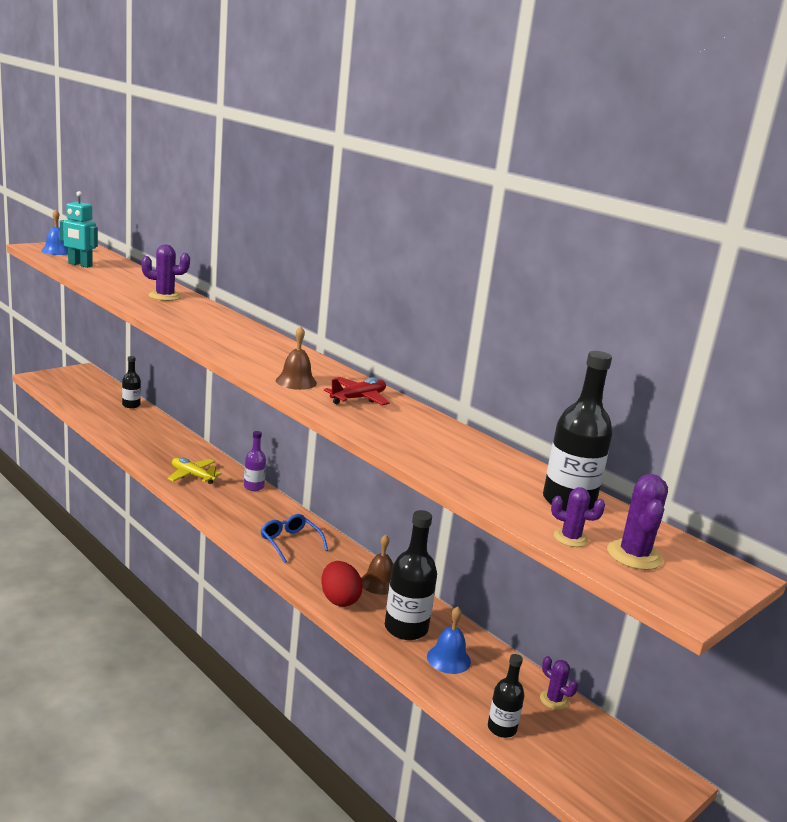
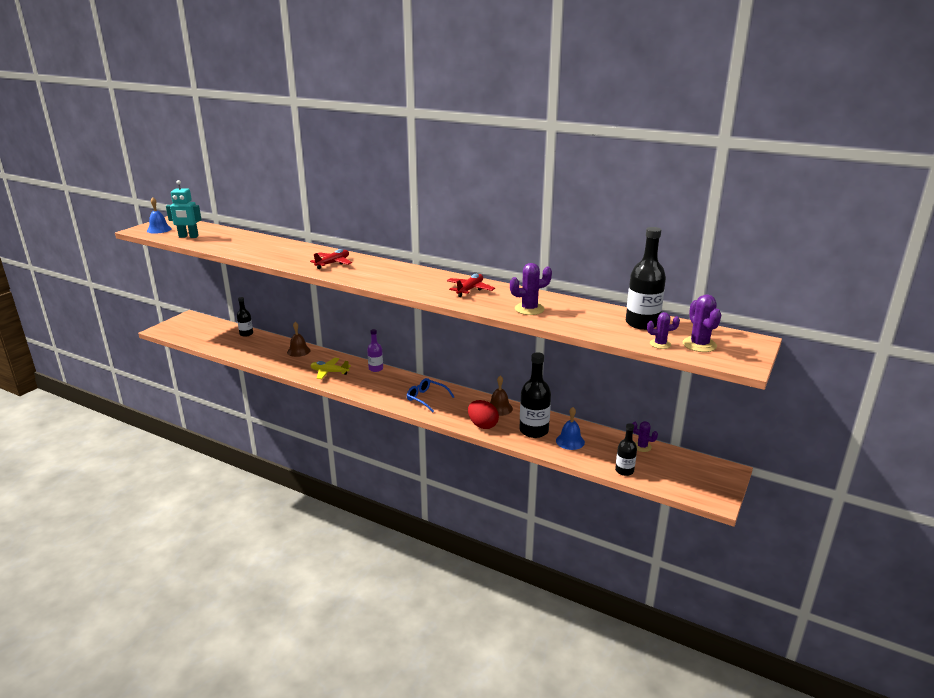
camera: 15 degrees left, 5 degrees up
purple cactus [141,244,190,301] -> purple cactus moved to [510,263,552,315]
brown bell [276,326,317,390] -> brown bell moved to [287,322,311,357]
none -> red plane [310,249,352,269]

